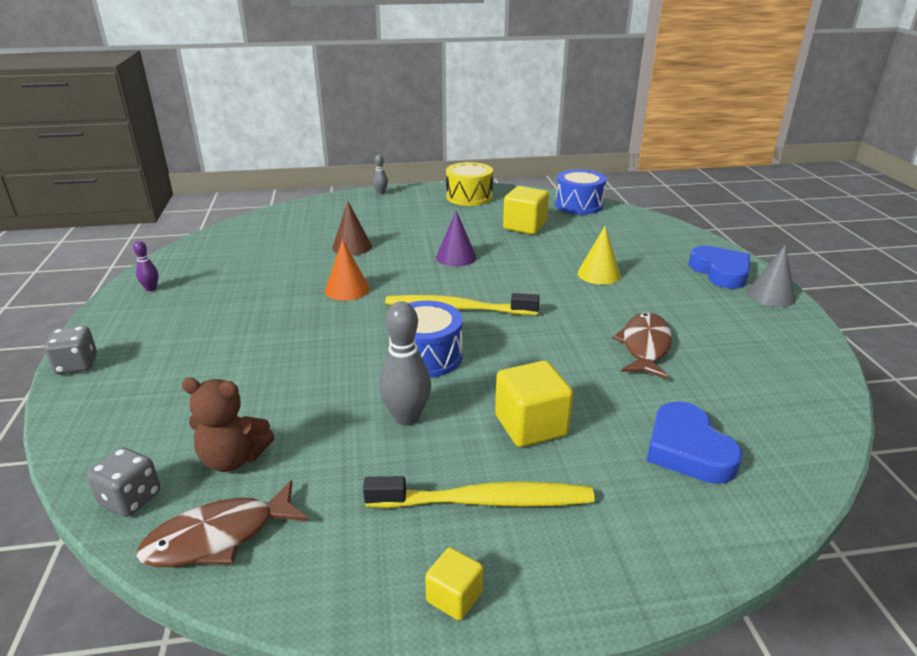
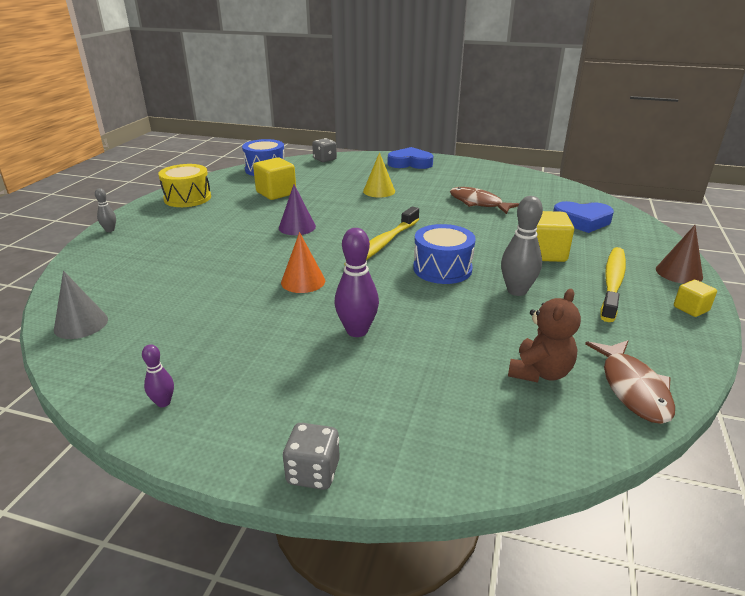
camera: 65 degrees left, 0 degrees up
grey dice [87,447,160,517] -> grey dice moved to [312,138,337,162]
brown cone [332,202,372,255] -> brown cone moved to [656,225,703,284]
grey cone [747,245,796,307] -> grey cone moved to [54,271,108,339]
none -> purple bowling pin [335,228,379,337]

